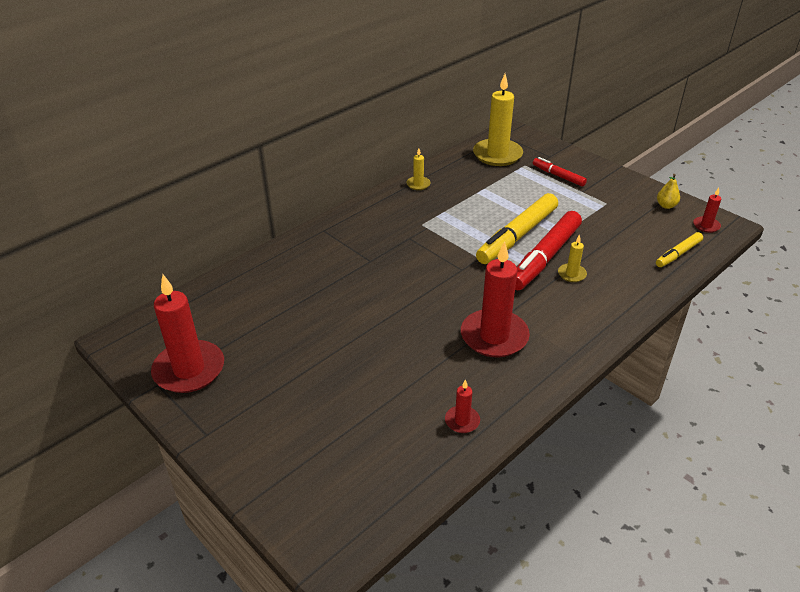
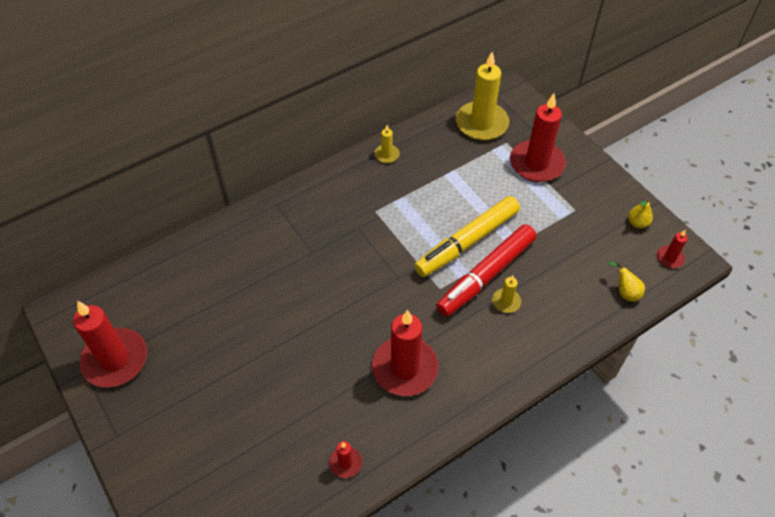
camera: 10 degrees right, 15 degrees up
red marker [533,157,587,187] -> red candle [510,93,566,182]
yellow marker [656,232,703,267] -> yellow pear [609,262,645,302]

